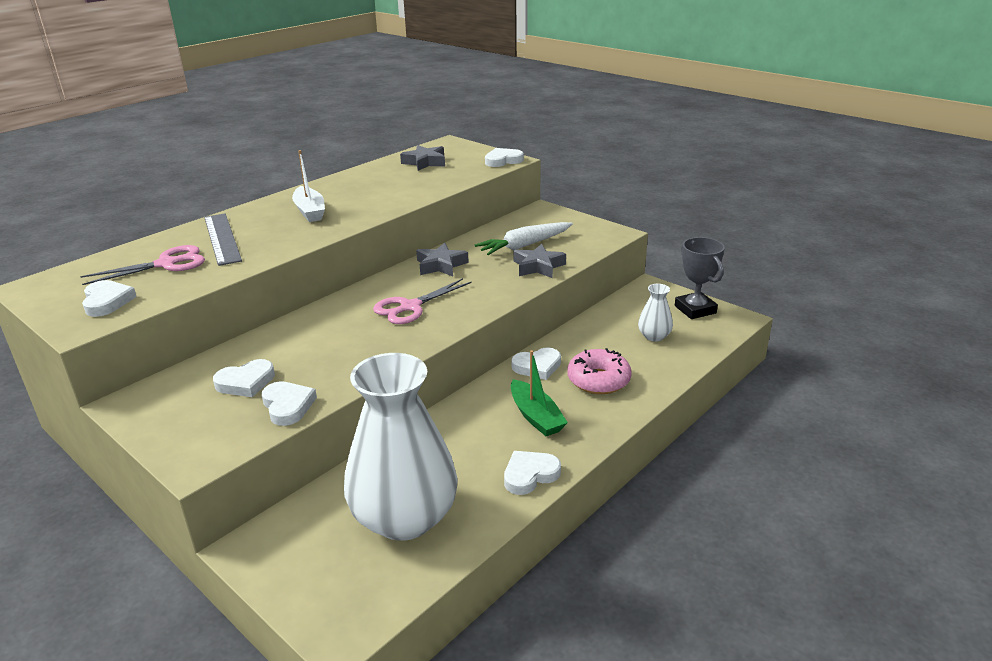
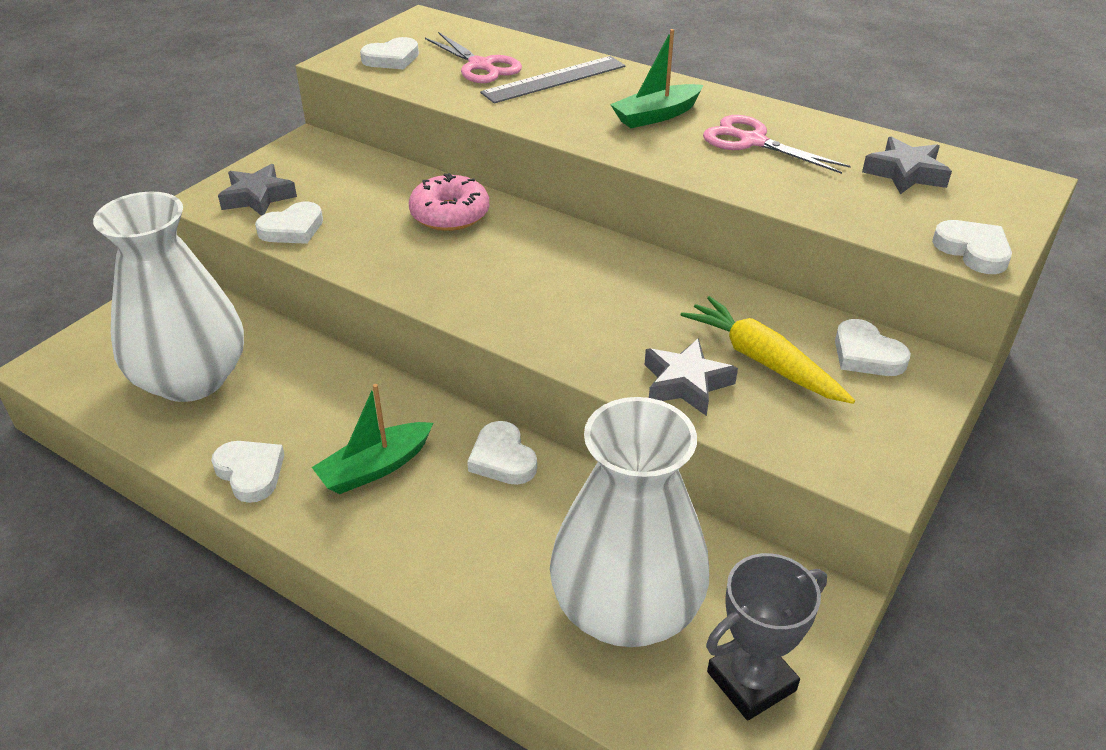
camera: 80 degrees right, 10 degrees up
white heart [213,359,275,397] -> white heart moved to [835,319,911,376]
white boat [292,150,325,222] -> green boat [610,29,703,128]
pink scissors [373,278,472,324] -> pink scissors moved to [703,115,851,174]
grey star [416,243,469,276] -> grey star moved to [218,164,297,216]
white carrot [475,222,573,255] -> yellow carrot [681,296,855,404]
pink donut [567,348,632,394] -> pink donut moved to [409,173,489,231]
white vase [638,284,673,341] -> white vase [550,397,709,647], size x2.37

